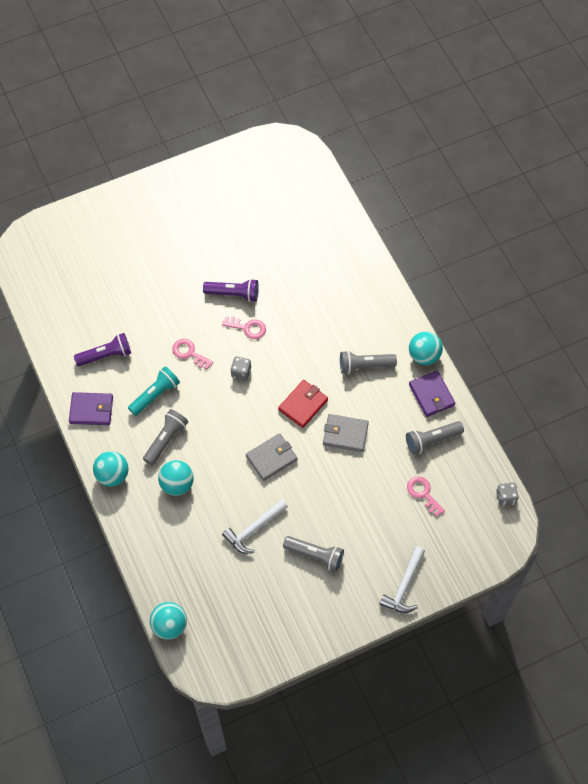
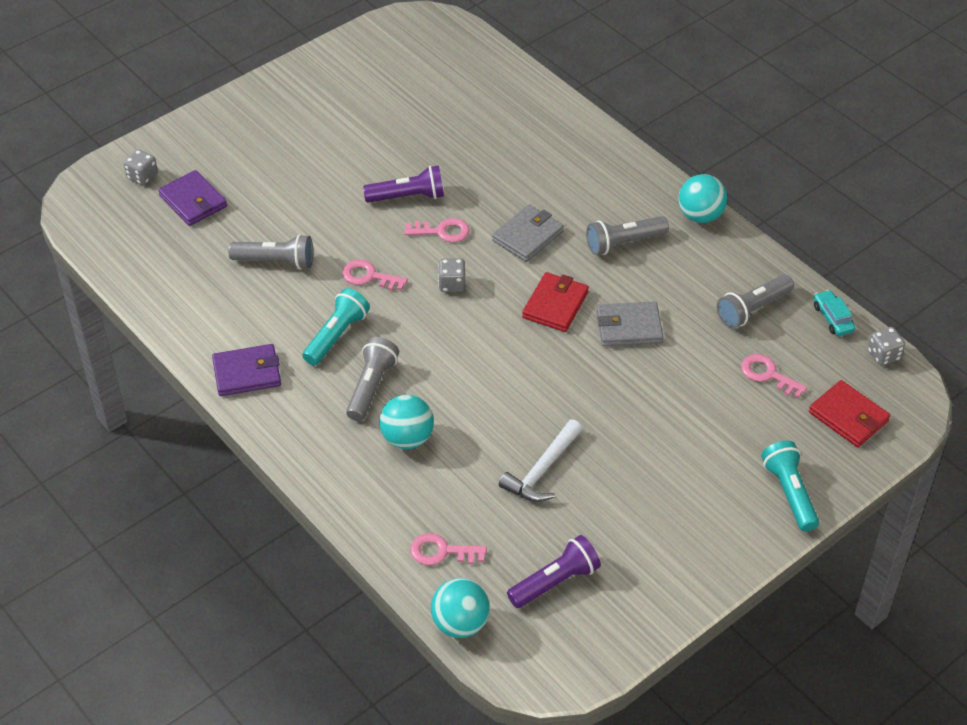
camera: 15 degrees left, 15 degrees down
purple flashlight [74,333,131,366] -> purple flashlight moved to [507,535,601,608]
turquoise ball [93,451,128,486] -> none
grey wallet [246,433,298,481] -> grey wallet moved to [492,204,564,262]
grey flashlight [283,536,344,572] -> grey flashlight moved to [228,234,313,270]
white hammer [379,546,425,613] -> turquoise flashlight [761,440,819,532]
purple wallet [409,370,455,417] -> purple wallet moved to [158,170,227,226]
none -> grey dice [123,149,158,186]
none -> pink key [410,533,487,565]
none -> red wallet [809,380,890,447]
none -> turquoise car [814,290,855,336]

